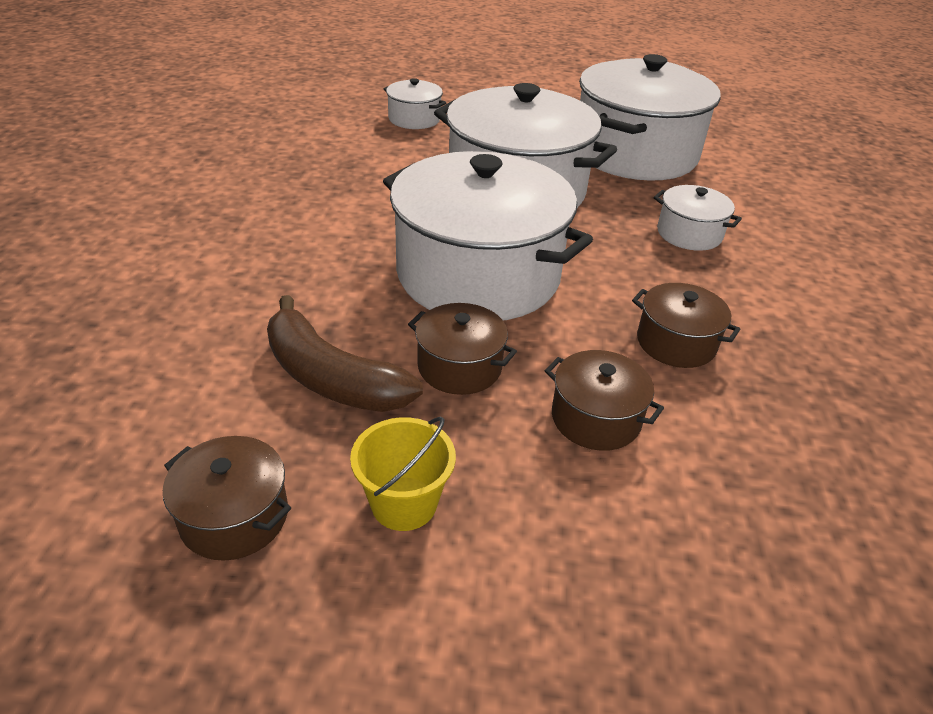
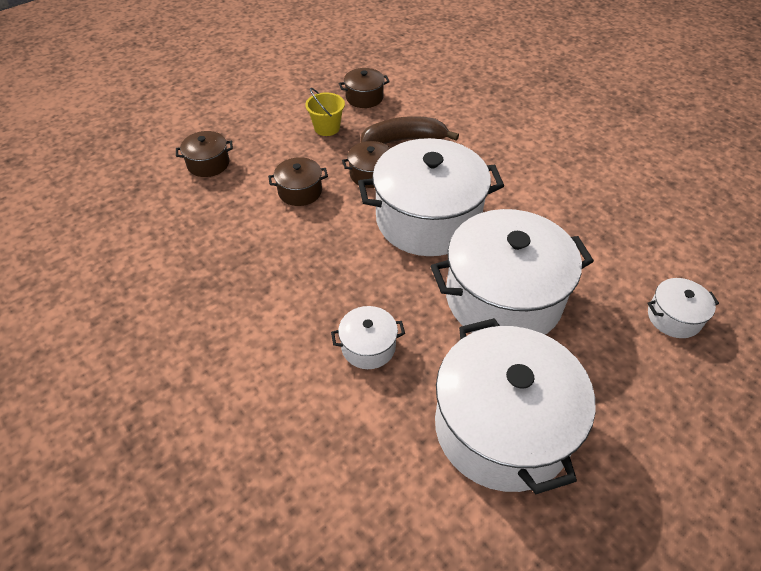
camera: 135 degrees right, 10 degrees up
brown pot [632,283,740,368] -> brown pot moved to [176,131,233,177]

